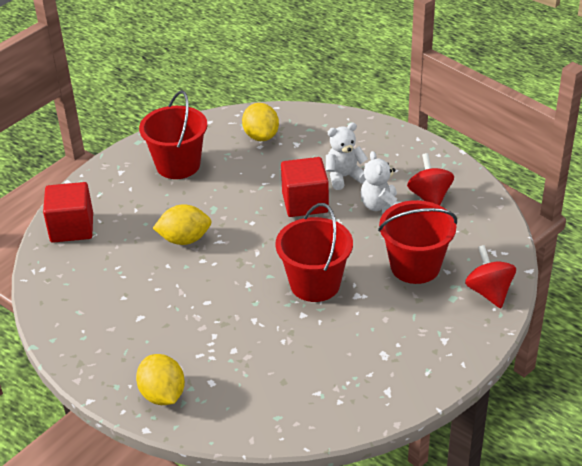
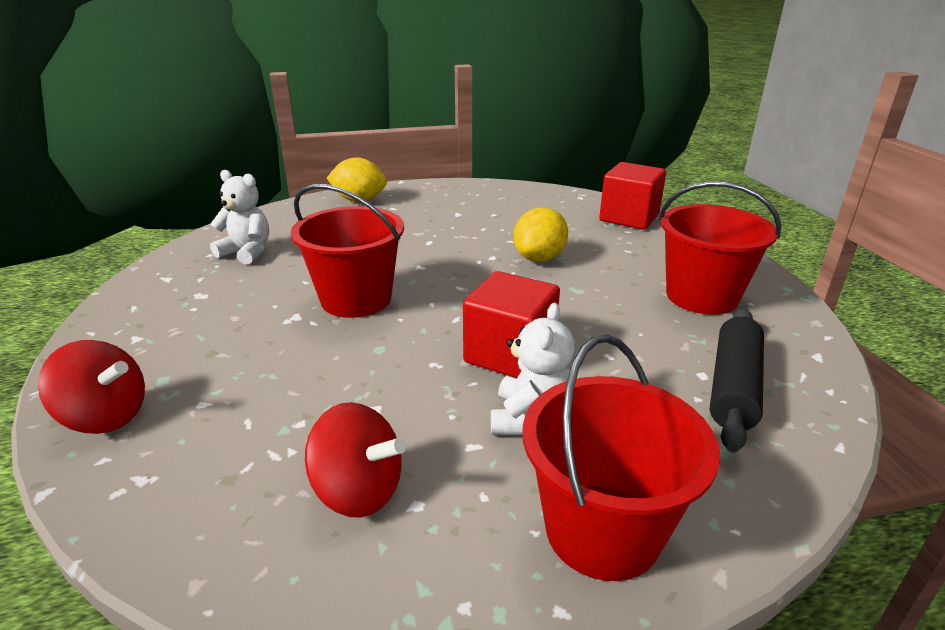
camera: 125 degrees right, 10 degrees down
yellow lemon [242,103,279,141] -> black rolling pin [710,308,764,452]
white teddy bear [361,151,401,214] -> white teddy bear moved to [210,170,269,265]
red bucket [378,200,457,284] -> red bucket moved to [522,335,720,581]

